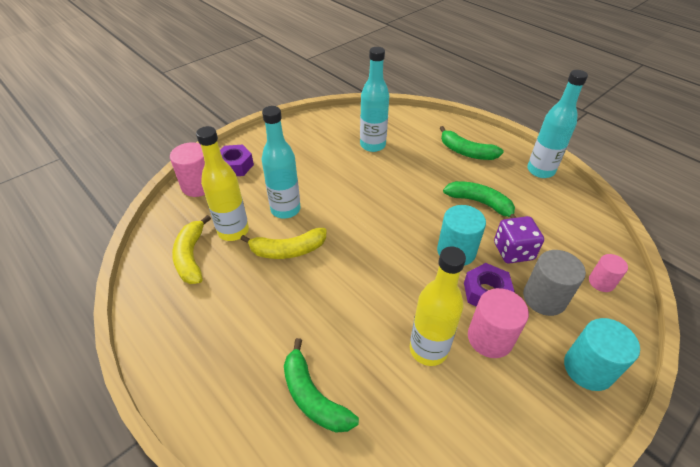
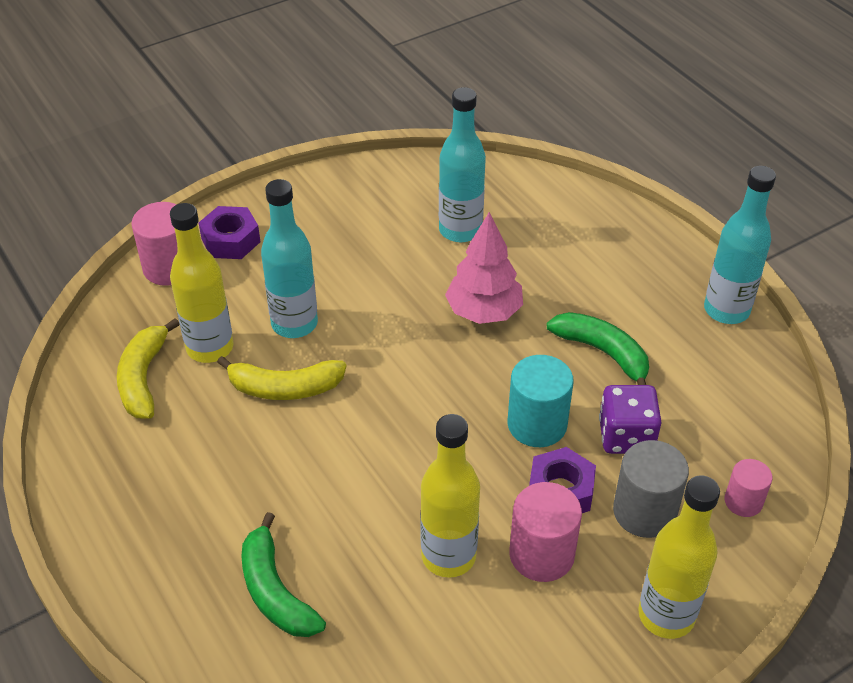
camera: 10 degrees right, 0 degrees up
green banana [440,126,504,160] -> none
turquoise cylinder [564,318,640,391] -> yellow bottle [638,476,720,639]
none -> pink tree [445,212,523,324]

